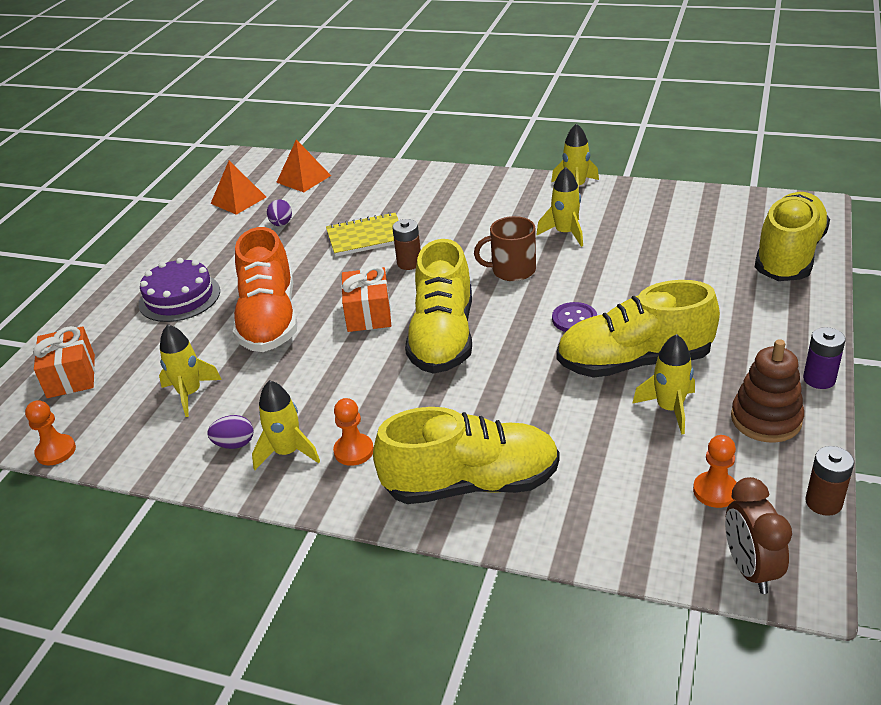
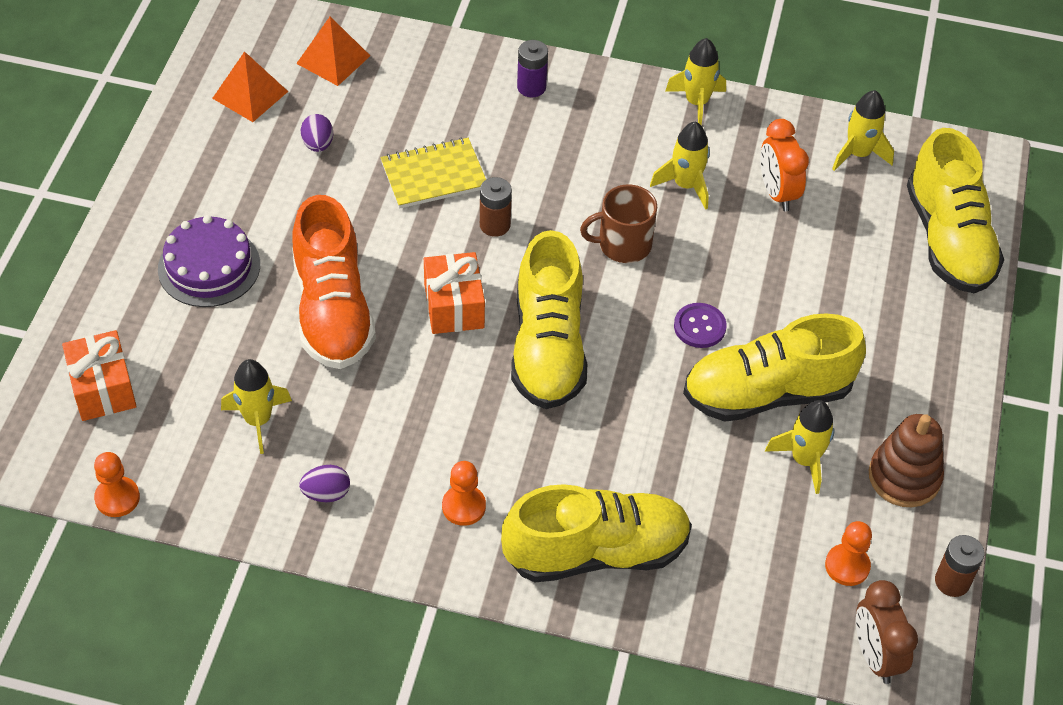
camera: 10 degrees left, 15 degrees up
yellow rocket [252,380,320,470] -> yellow rocket moved to [832,90,894,171]
yellow shoe [755,192,830,281] -> yellow shoe turned 150 degrees clockwise [907,128,1004,293]
purple battery [803,327,846,389] -> purple battery moved to [517,40,548,97]
none -> orange clock [760,119,809,211]

